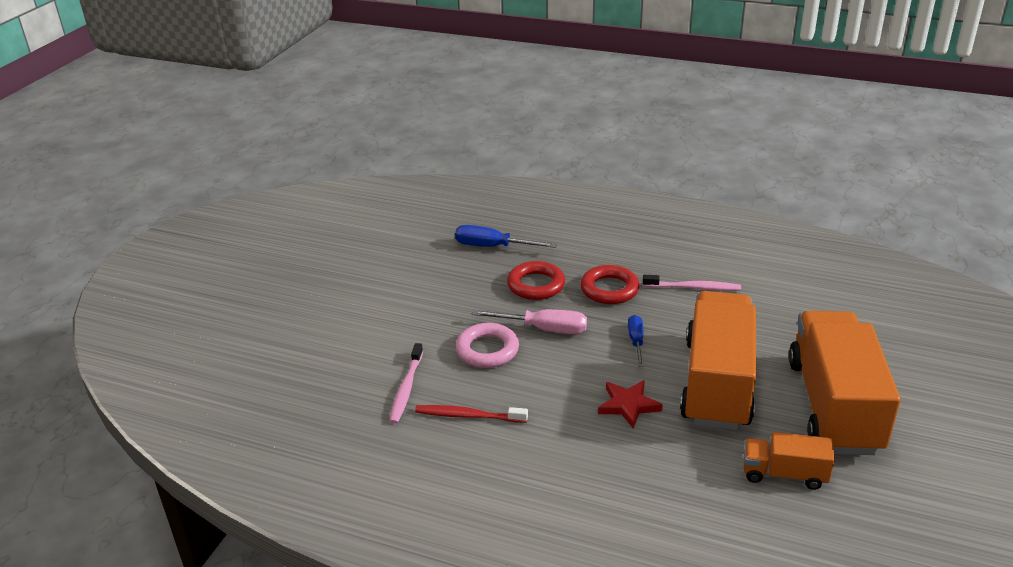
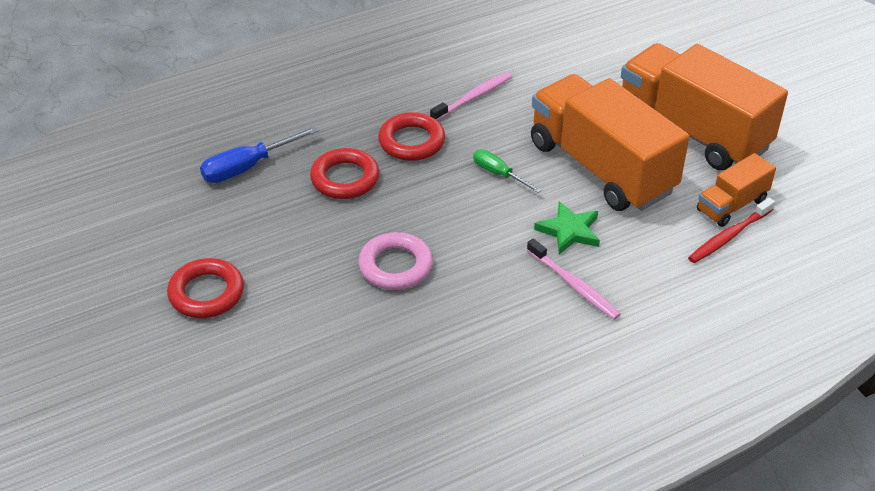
camera: 50 degrees left, 10 degrees up
pink toothbrush [389,343,423,424] -> pink toothbrush moved to [527,238,620,320]
red toothbrush [415,405,528,423] -> red toothbrush moved to [688,197,775,263]
pink screwdriver [472,309,587,334] -> none
red star [598,380,663,429] -> green star [534,201,600,254]
blue screwdriver [628,315,644,367] -> green screwdriver [473,149,542,193]
none -> red ring [167,258,244,318]

